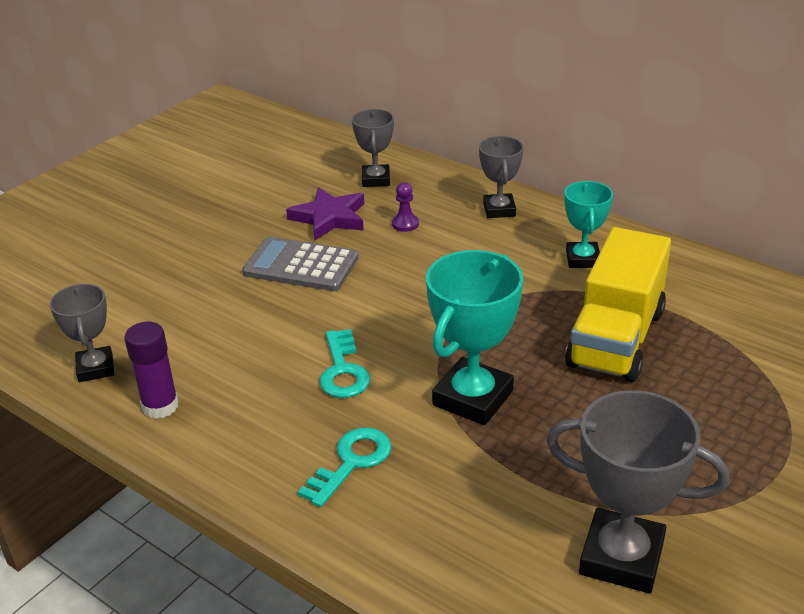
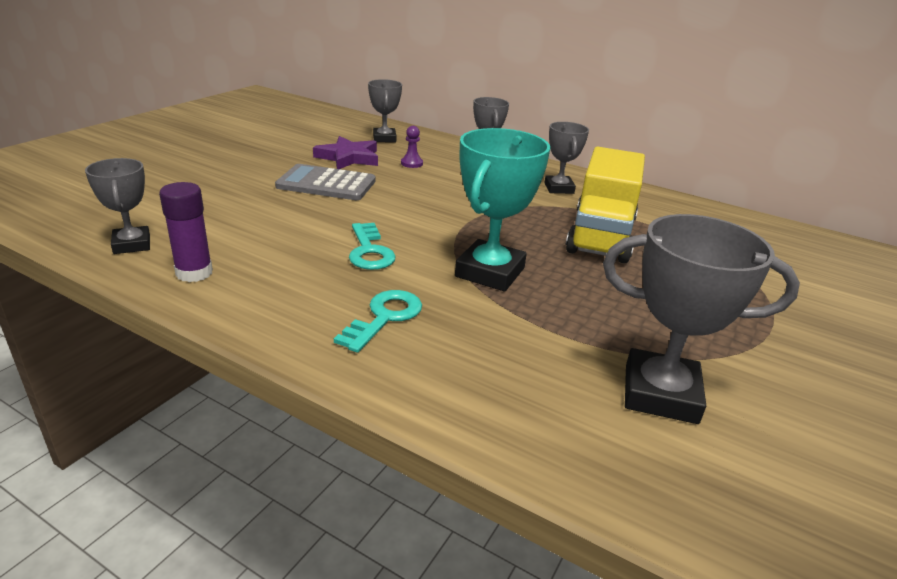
camera: 10 degrees left, 5 degrees down
turquoise trophy [564,181,613,268] -> grey trophy [544,122,589,194]

